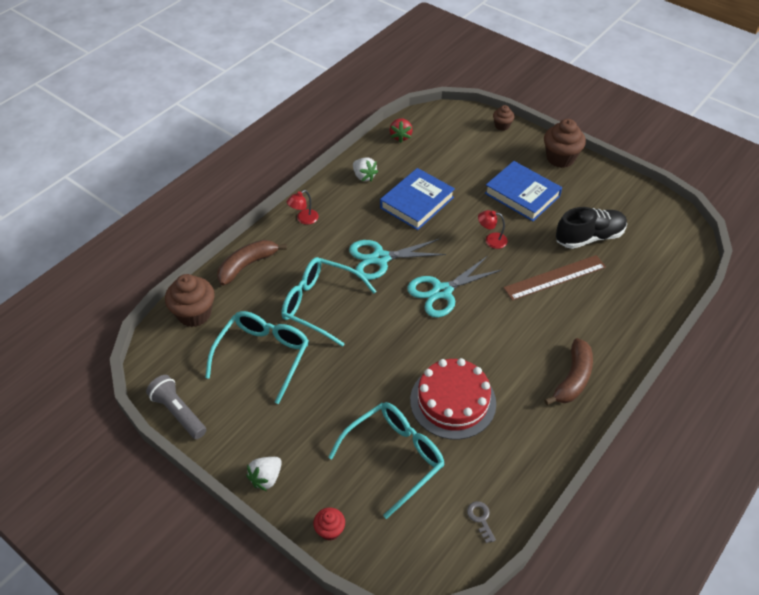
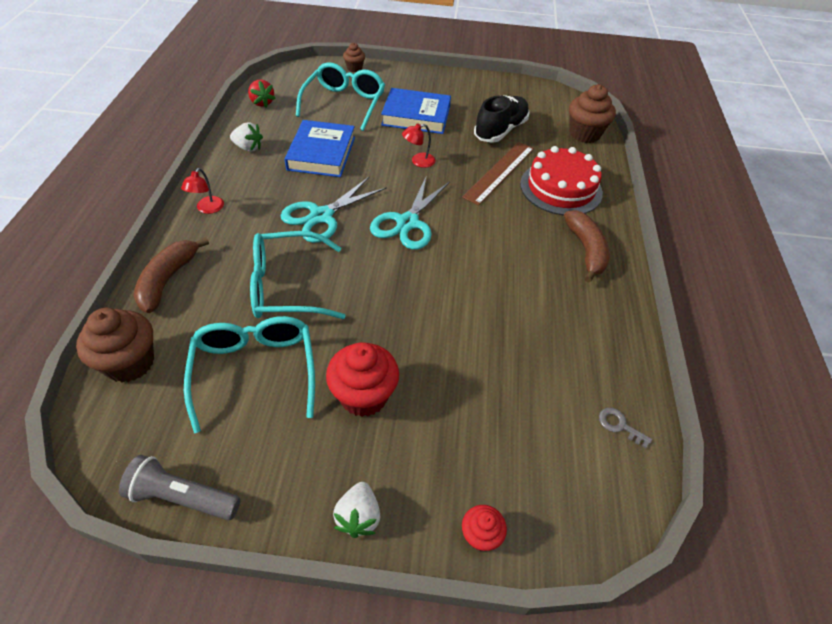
camera: 35 degrees left, 0 degrees up
turquoise glasses [328,402,445,519] -> turquoise glasses moved to [296,62,385,131]
red cake [410,358,496,440] -> red cake moved to [520,146,603,215]
brown cupcake [544,119,586,168] -> brown cupcake moved to [569,84,616,143]
none -> red cupcake [326,342,399,417]

